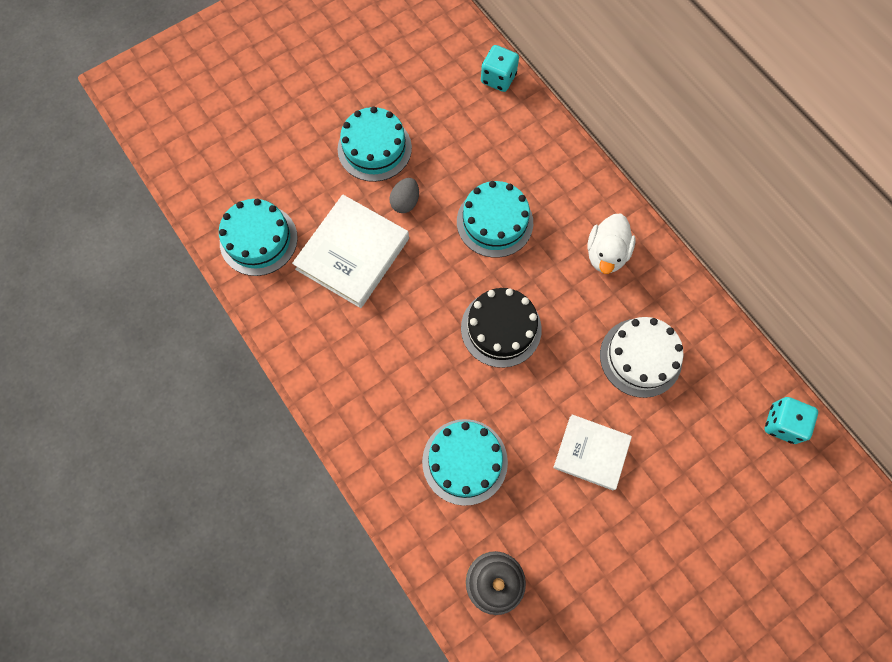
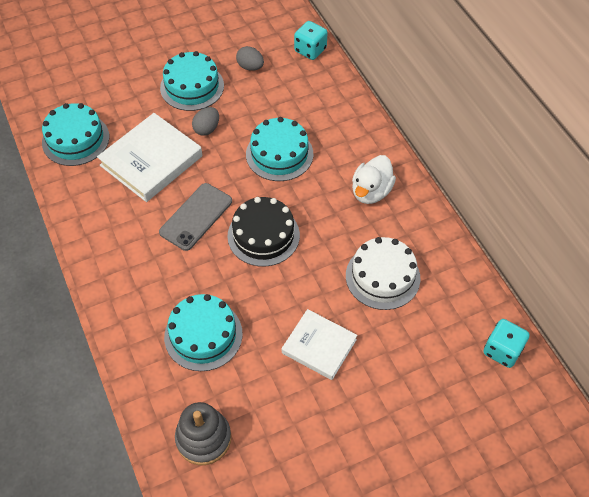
camera: 10 degrees right, 15 degrees down
none -> grey phone [159,183,232,251]
none -> grey egg [236,46,264,71]

